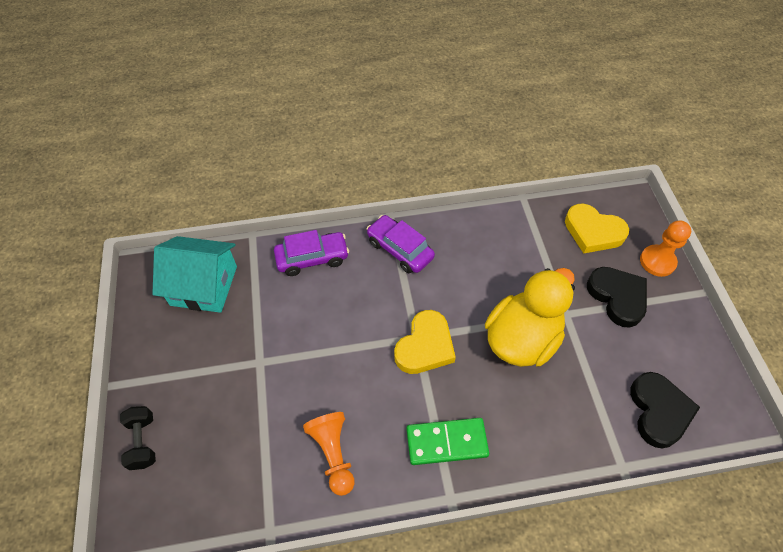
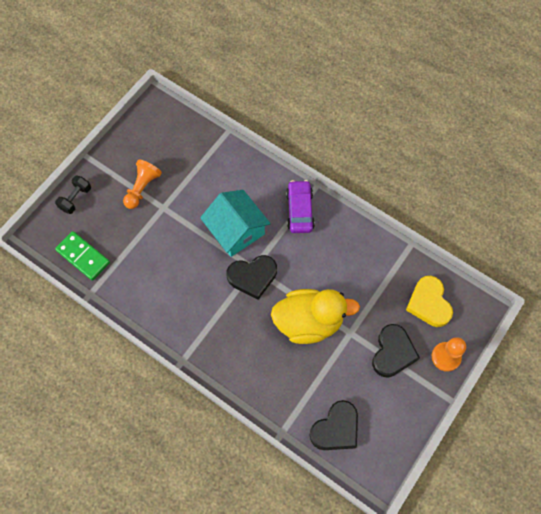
camera: 45 degrees right, 10 degrees up
turquoise house [152,236,237,313] -> turquoise house moved to [200,190,271,257]
purple car [274,230,349,276] -> none
orange pawn [303,412,355,496] -> orange pawn moved to [123,159,162,209]
yellow heart [394,310,456,374] -> black heart [226,255,277,300]
green domino [406,418,489,465] -> green domino moved to [55,231,110,281]

